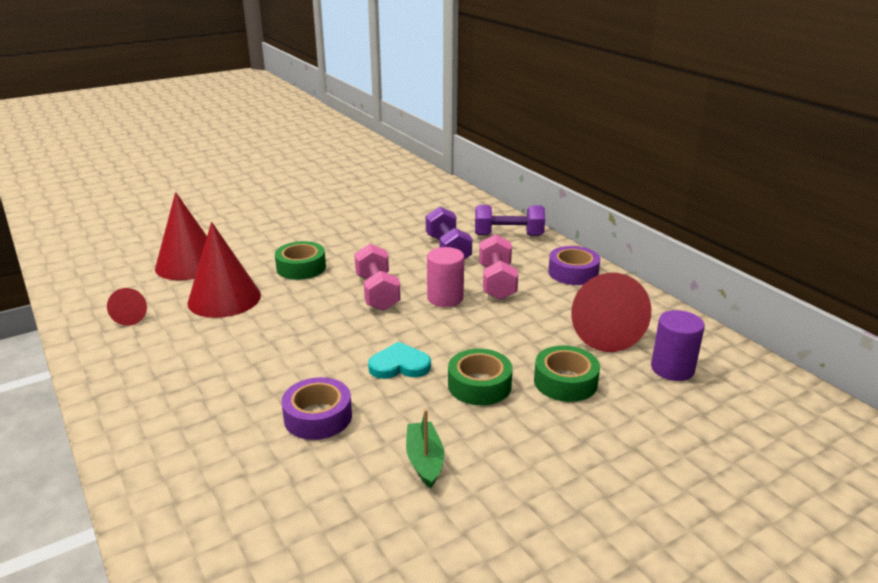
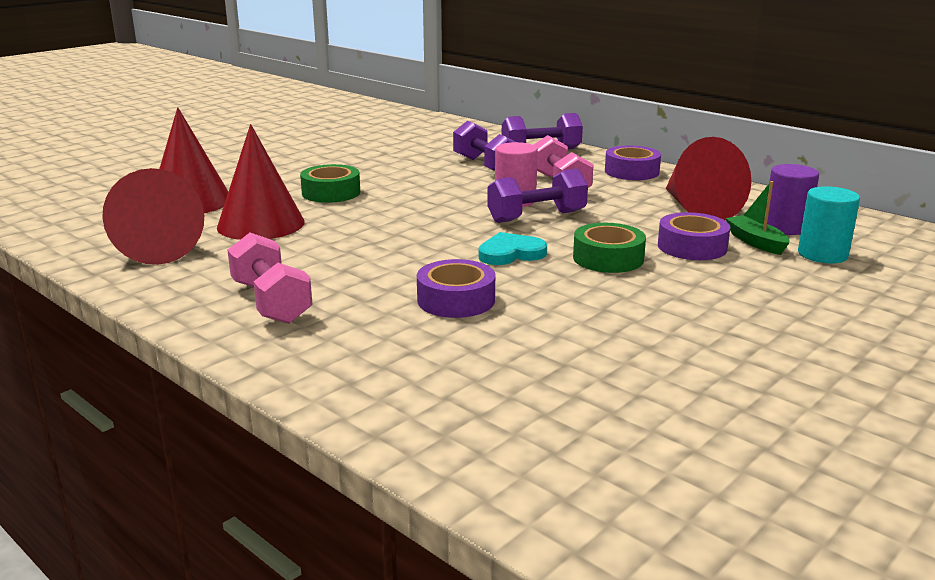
camera: 15 degrees left, 5 degrees down
red cone [107,288,147,326] -> red cone [102,168,204,265], size x1.99
pink dumbbell [354,244,401,311] -> pink dumbbell moved to [227,233,313,324]
green boat [406,409,444,489] -> green boat moved to [725,181,789,255]
green tape [534,346,600,402] -> purple tape [658,212,730,260]
none -> purple dumbbell [487,168,588,223]
none -> turquoise cylinder [798,186,860,263]

